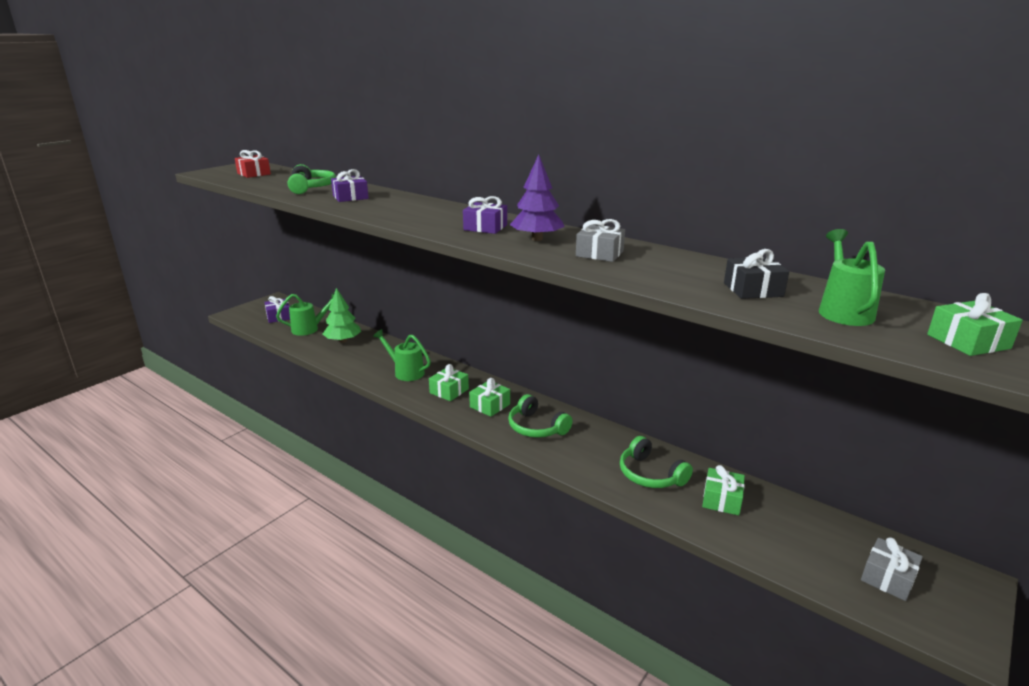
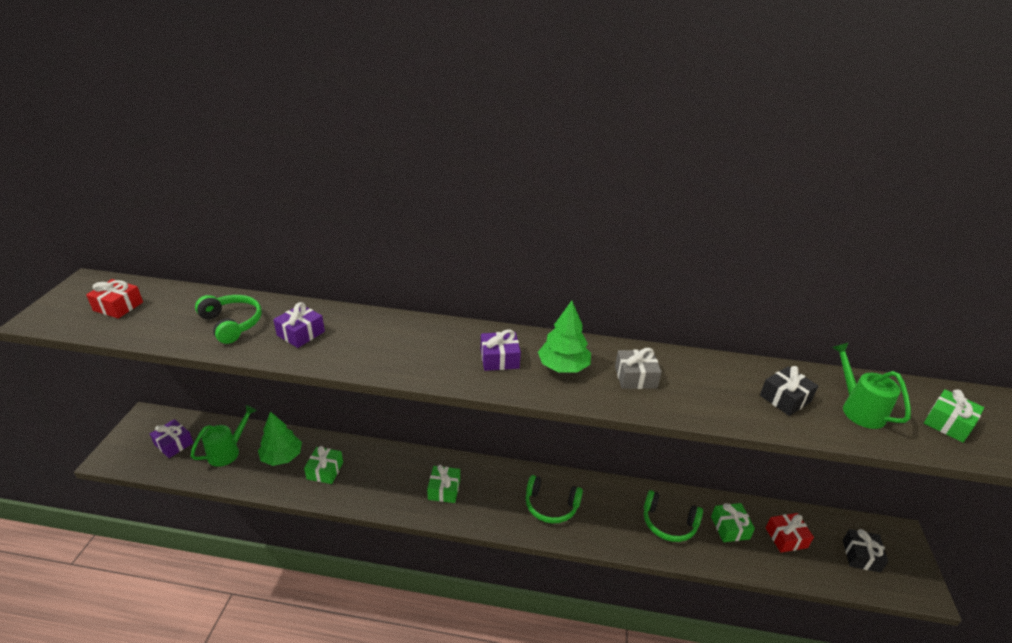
camera: 30 degrees left, 10 degrees up
green watering can [373,329,431,381] -> none
green gift [469,378,510,417] -> green gift moved to [304,446,343,484]
purple tree [510,155,565,241] -> green tree [538,301,591,373]
grey gift [861,538,923,601] -> black gift [843,529,888,573]
none -> red gift [766,513,814,553]

